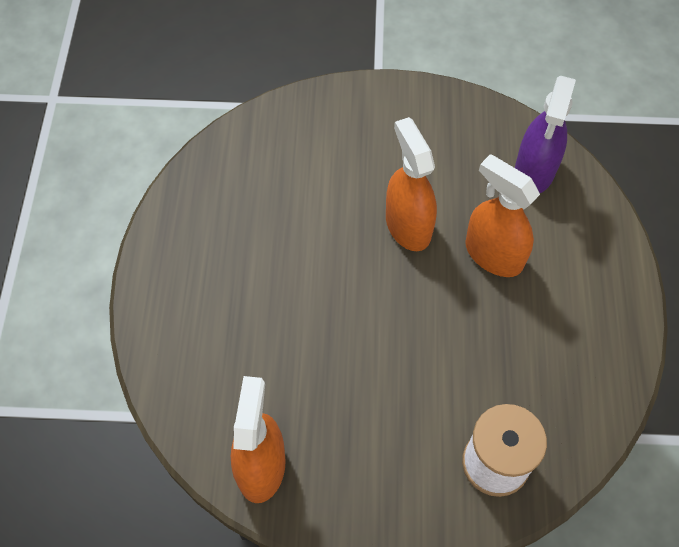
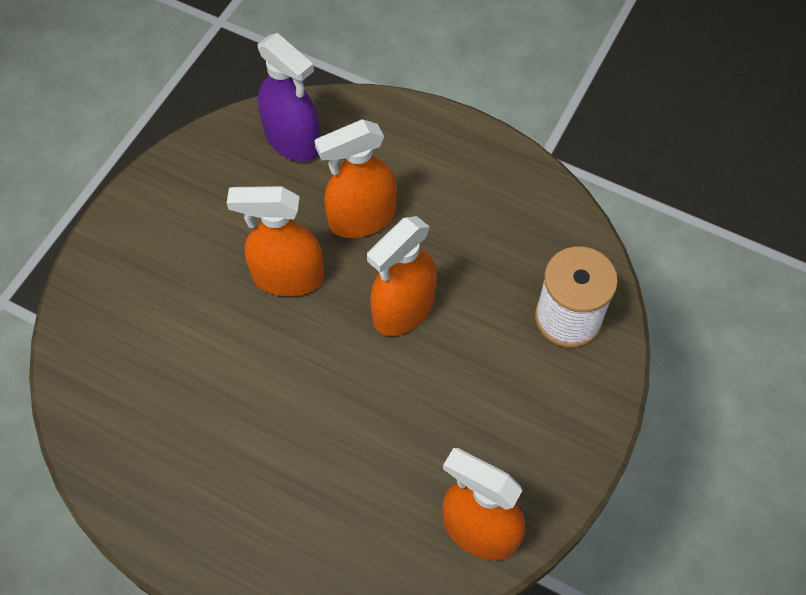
camera: 65 degrees left, 0 degrees up
none -> orange spray bottle [367,216,437,336]

